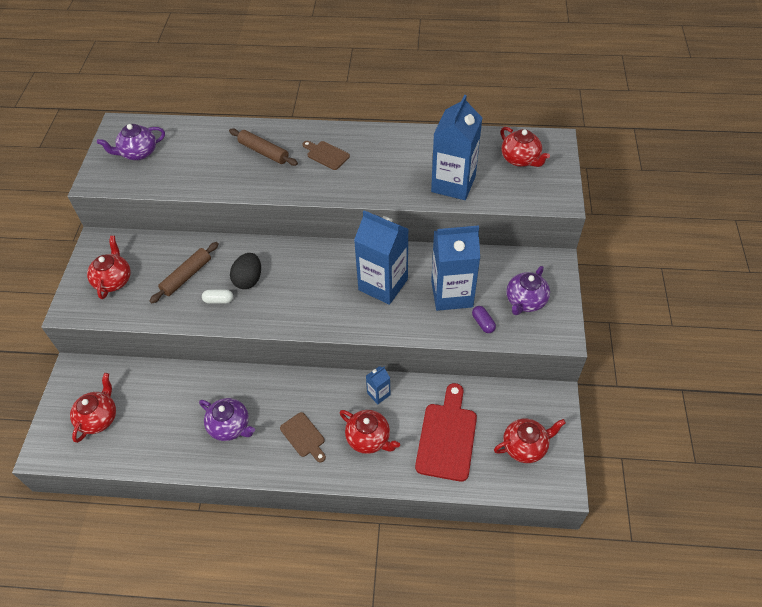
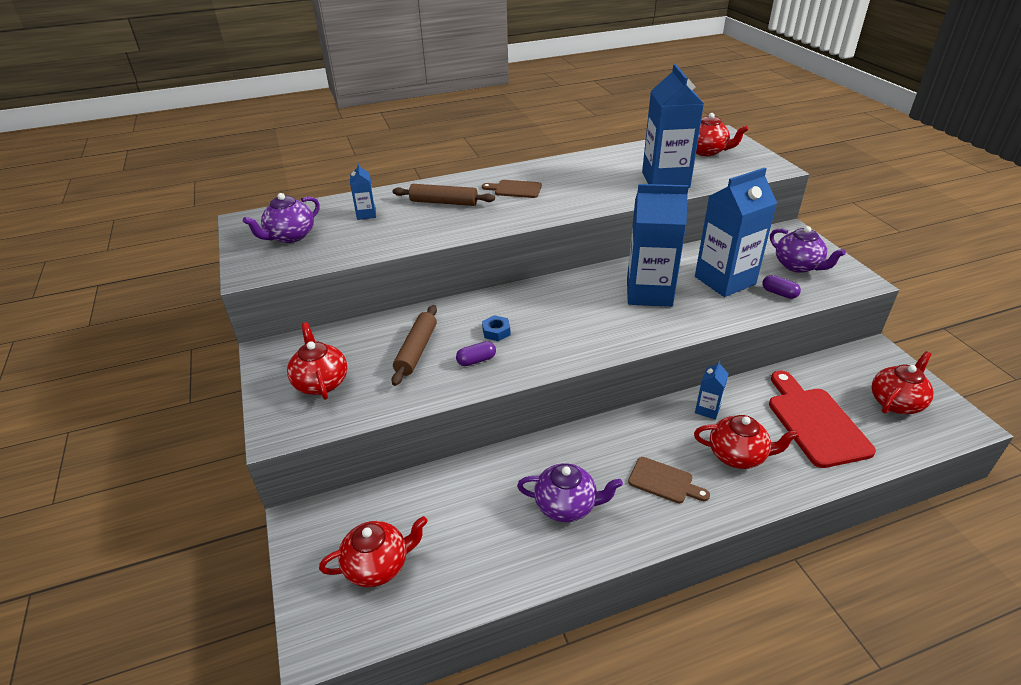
camera: 25 degrees left, 15 degrees down
red teapot [70,373,116,443] -> red teapot turned 75 degrees clockwise [319,516,428,587]
white capsule [202,289,233,304] -> purple capsule [456,341,496,366]
black egg [230,253,261,289] -> blue nut [482,315,511,341]
purple teapot [506,266,550,315] -> purple teapot turned 45 degrees counterclockwise [770,226,846,273]
none -> blue carton [350,163,376,220]

